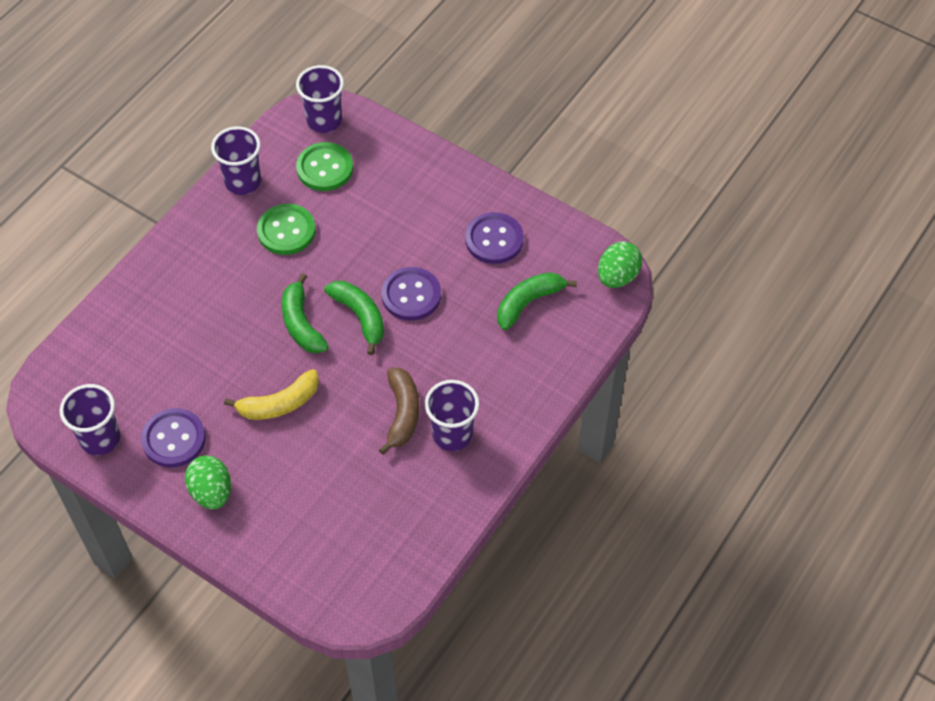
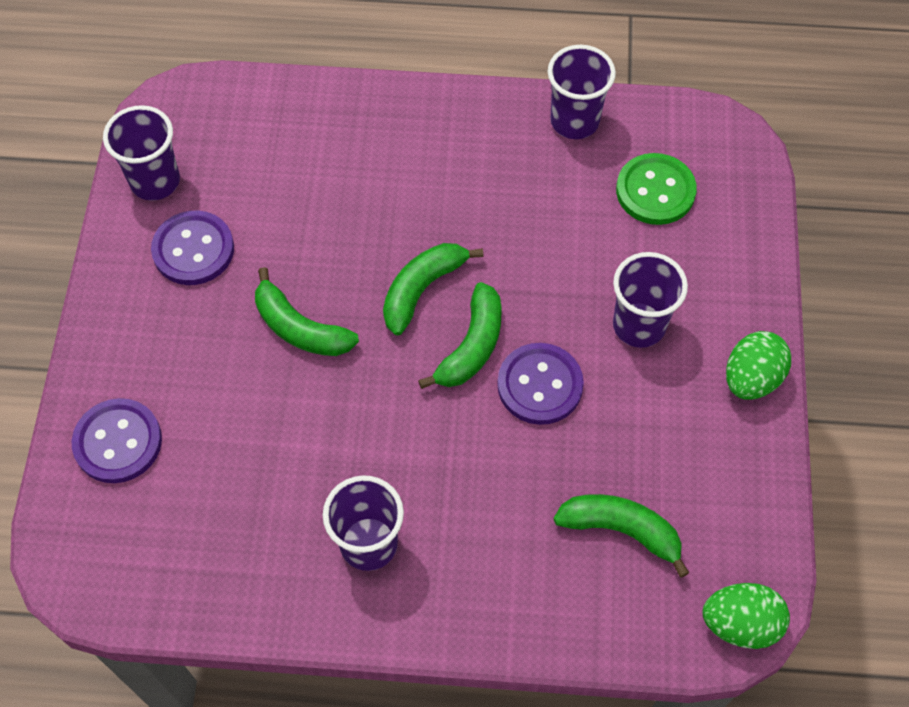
camera: 60 degrees right, 5 degrees up
green egg [185,455,231,509] -> green egg moved to [726,331,791,400]
yellow banana [224,369,319,420] -> green banana [255,267,359,356]
green button [257,204,316,255] -> none
purple cup [296,65,344,133] -> purple cup moved to [613,252,688,348]
brown banana [379,368,420,455] -> none
purple button [465,212,524,264] -> purple button moved to [72,398,162,483]

